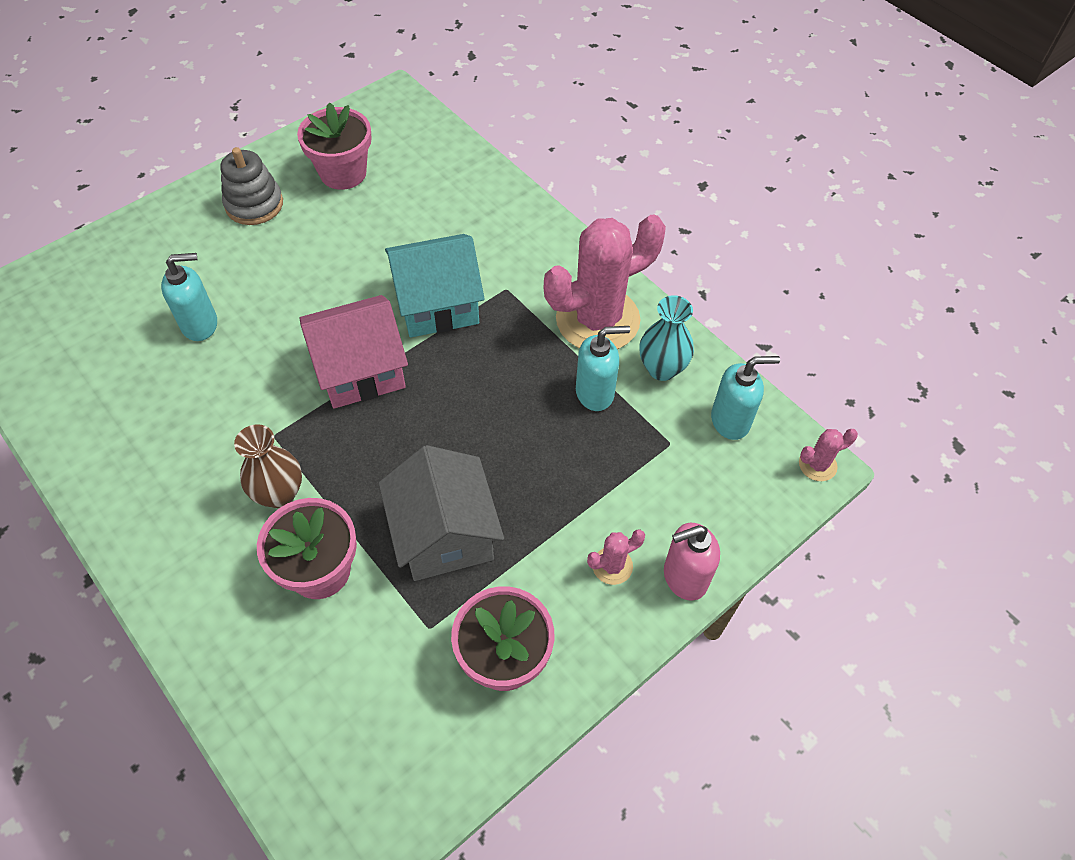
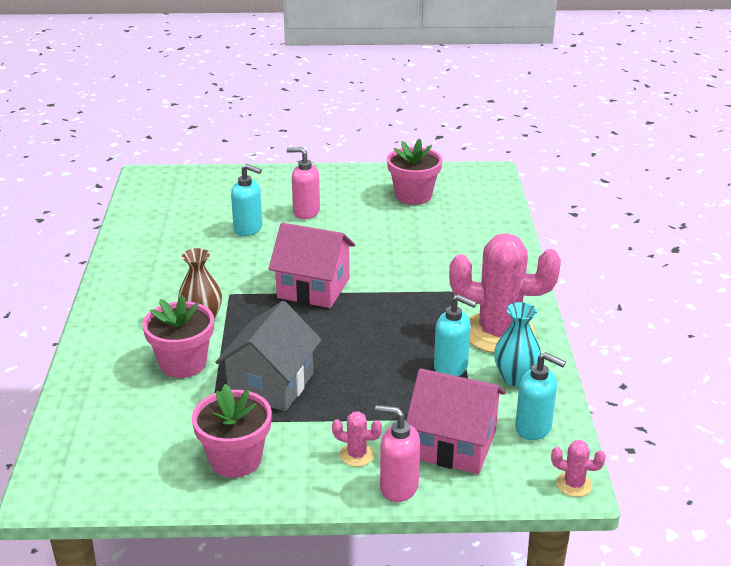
camera: 40 degrees right, 25 degrees down
grey stacking toy [220,147,283,225] -> none
turquoise house [385,234,485,338] -> none
none -> pink soap dispenser [287,147,320,219]
none -> pink house [406,368,506,474]

